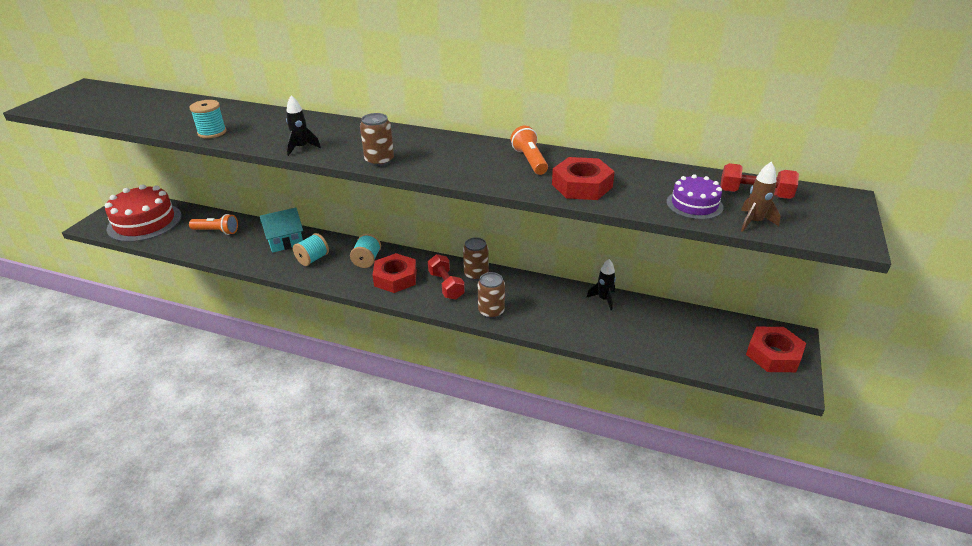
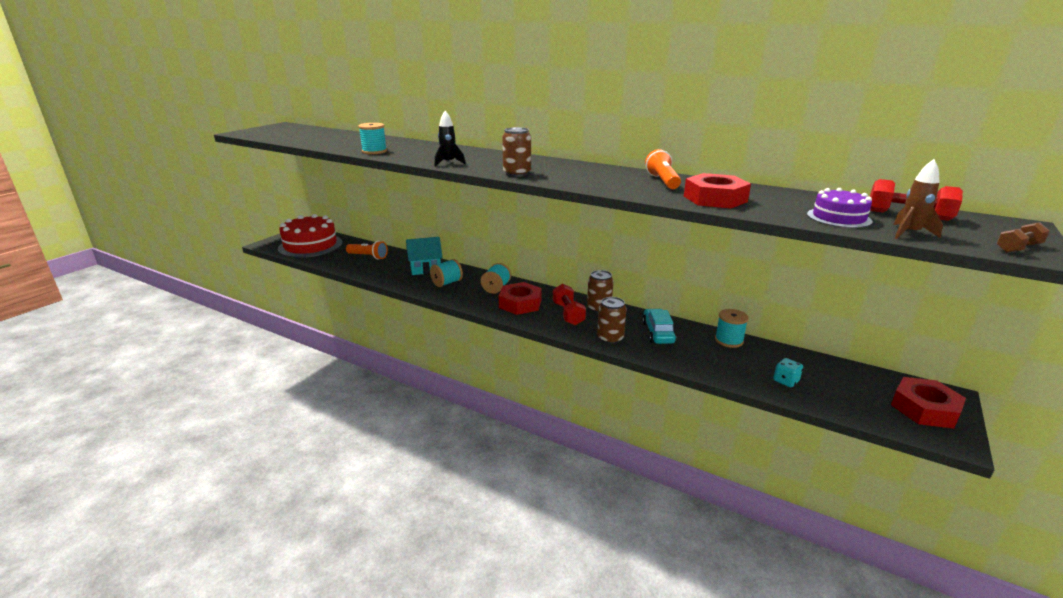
camera: 10 degrees right, 10 degrees down
black rocket [587,259,616,310] -> turquoise spool [715,309,749,348]
none -> turquoise car [642,309,676,344]
none -> turquoise dice [773,358,803,387]
none -> brown dumbbell [997,222,1050,253]

